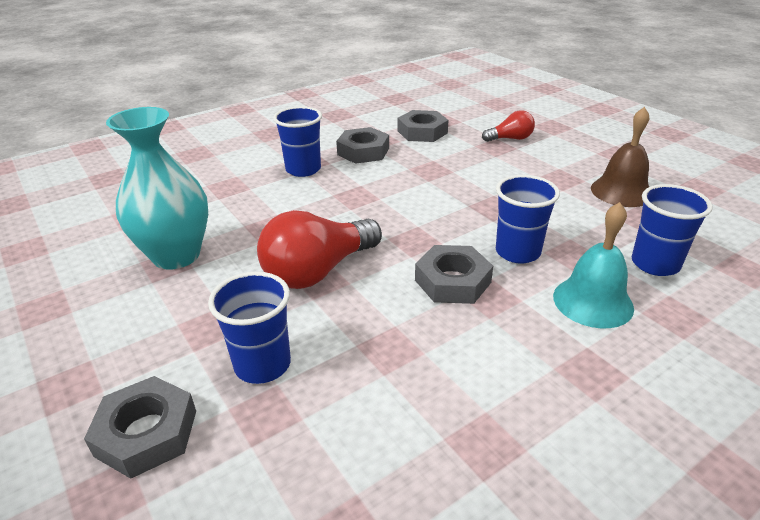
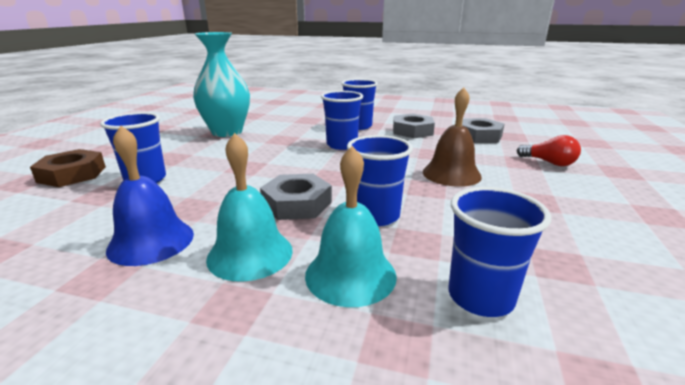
camera: 50 degrees right, 10 degrees down
grey nut [84,376,196,479] -> brown nut [30,149,106,187]
red light bulb [257,210,382,289] -> none
brown bell [591,107,649,207] -> brown bell moved to [423,87,482,187]
none -> blue bell [106,126,194,266]
none -> turquoise bell [206,133,293,282]
none -> blue cup [321,91,363,150]

